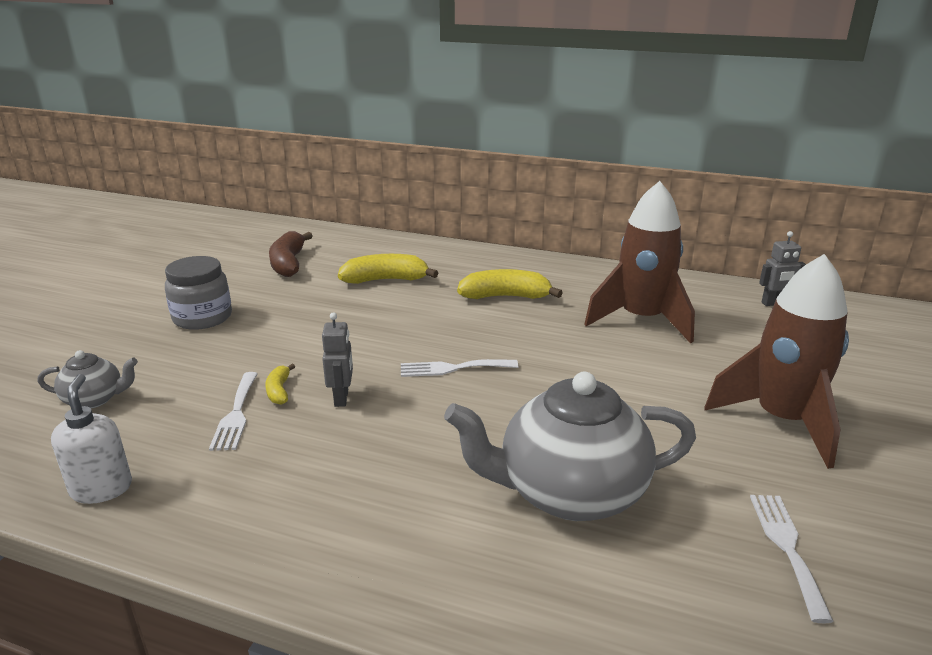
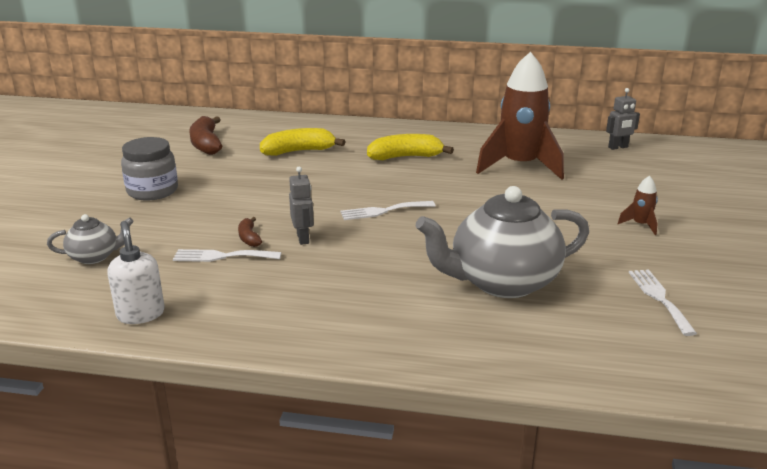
camera: 10 degrees left, 0 degrees up
white fork [209,372,258,451] -> white fork turned 105 degrees clockwise [173,249,281,262]
yellow banana [265,364,295,405] -> brown banana [238,217,262,247]
brown rocket [704,254,849,469] -> brown rocket [618,176,658,235], size x0.40

